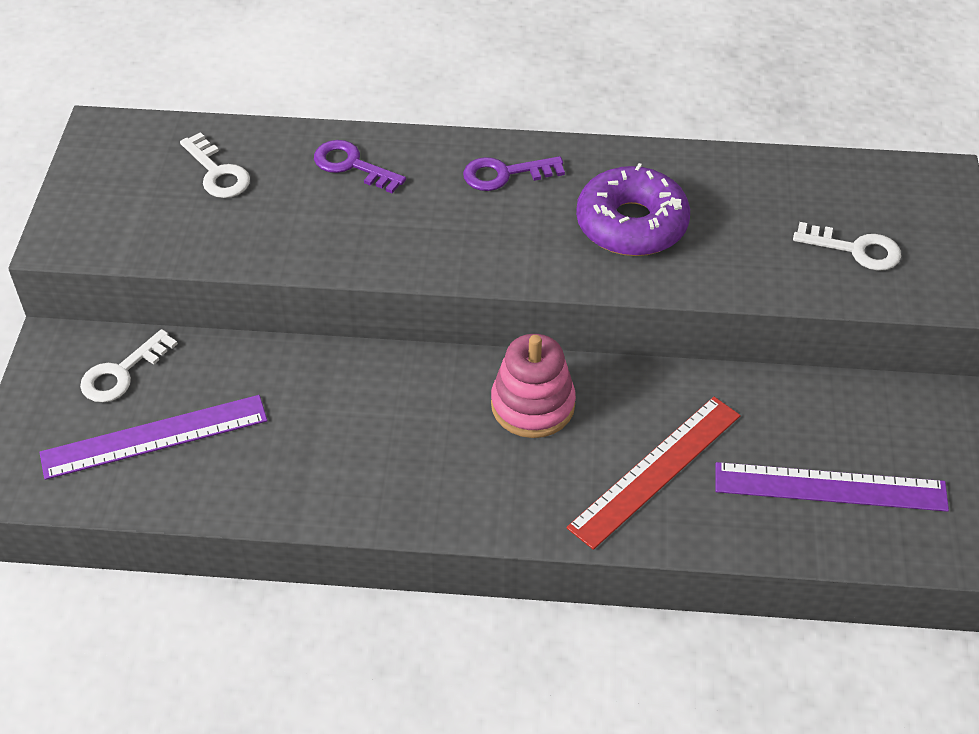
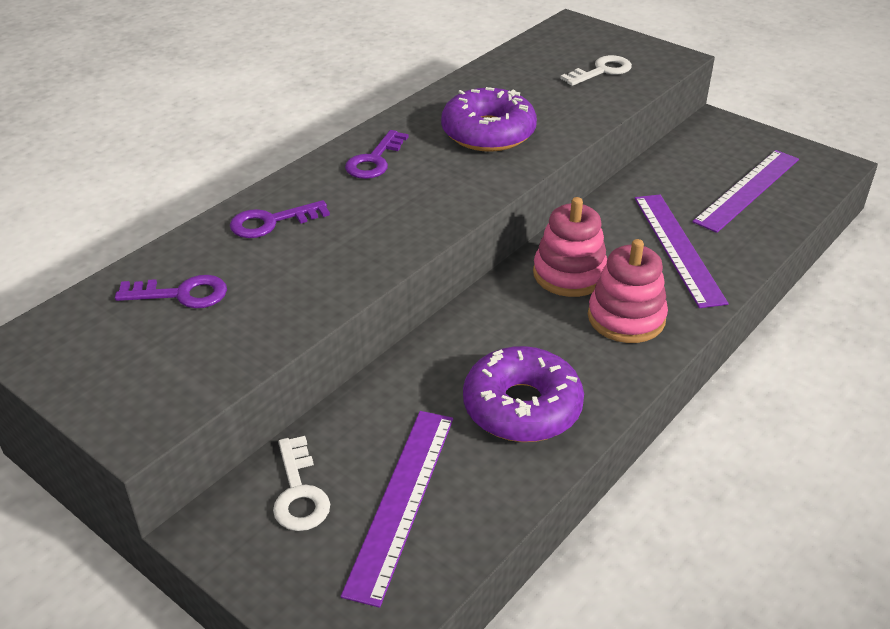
camera: 55 degrees left, 10 degrees down
white key [180,132,250,198] -> purple key [115,275,227,308]
red ruler [566,397,741,550] -> purple ruler [635,195,729,308]
none -> purple donut [463,346,584,442]
none -> pink stacking toy [588,239,668,343]

